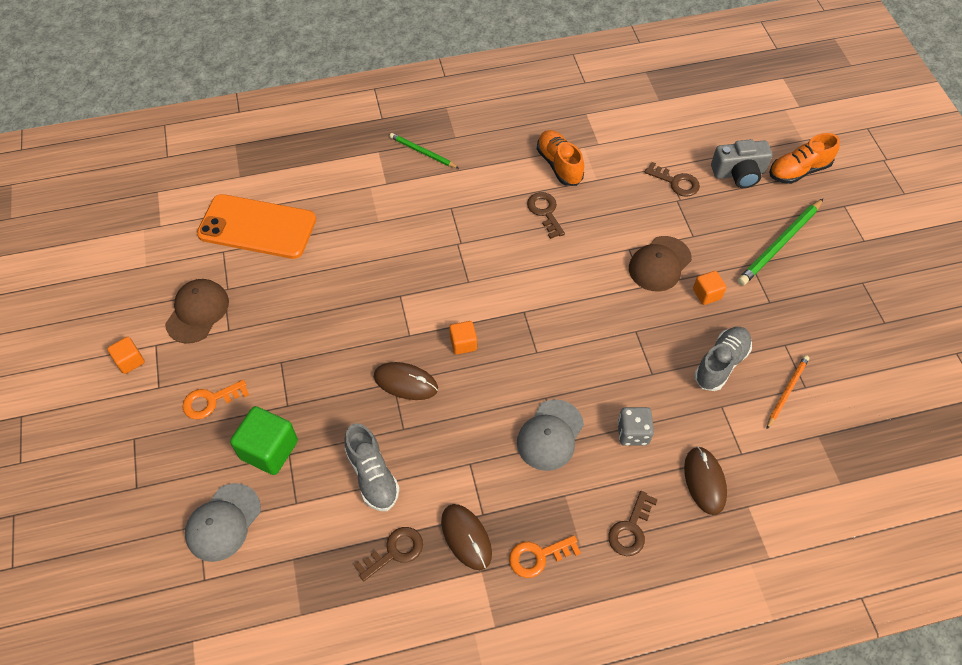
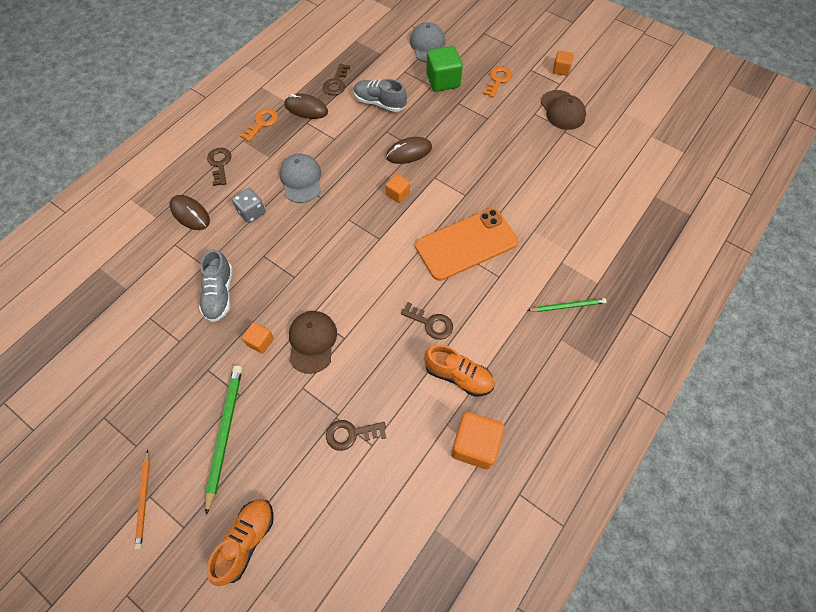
camera: 140 degrees right, 5 degrees up
orange phone [197,194,316,259] -> orange phone moved to [415,208,518,281]
grey camera [711,139,772,188] -> none
orange pencil [767,355,809,429] -> orange pencil moved to [134,450,150,550]
none -> orange cube [451,412,504,469]

